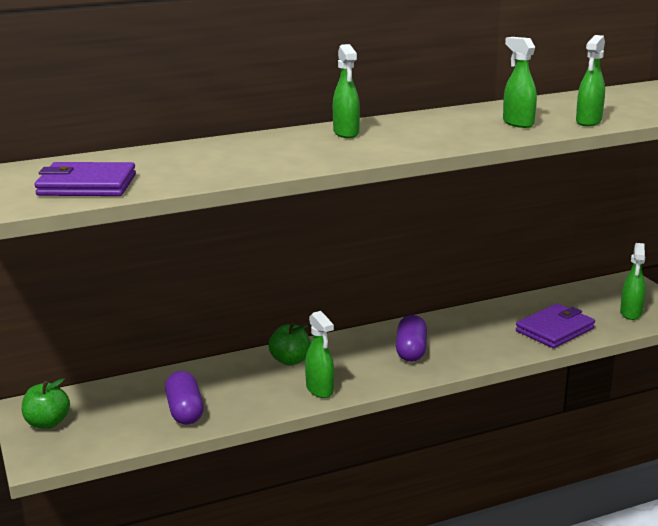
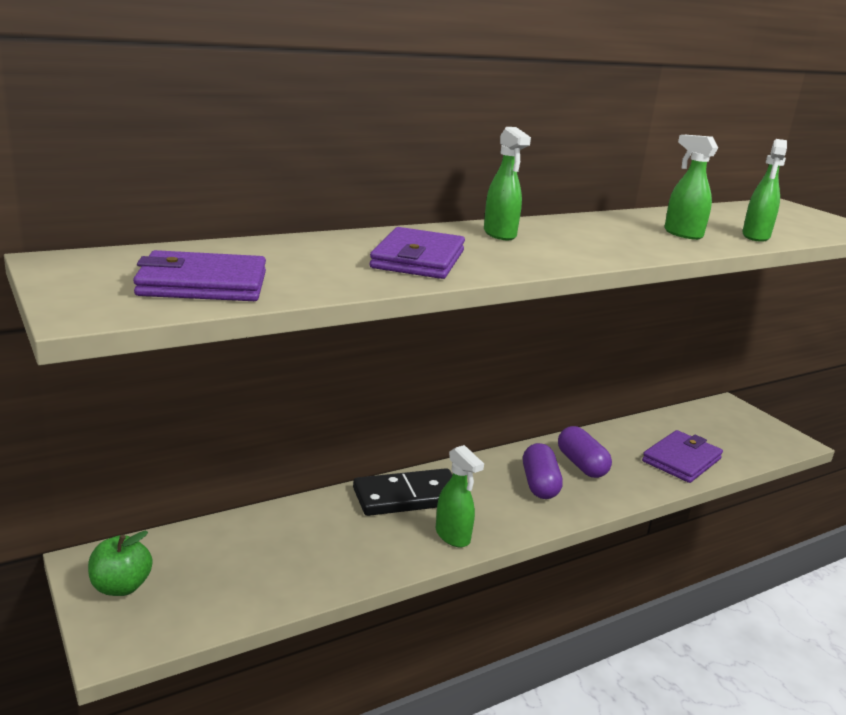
camera: 10 degrees left, 0 degrees up
purple capsule [165,371,204,425] -> purple capsule moved to [558,426,612,478]
green apple [269,323,311,366] -> black domino [353,468,453,516]
green spray bottle [620,243,646,320] -> none
none -> purple wallet [370,227,465,279]

